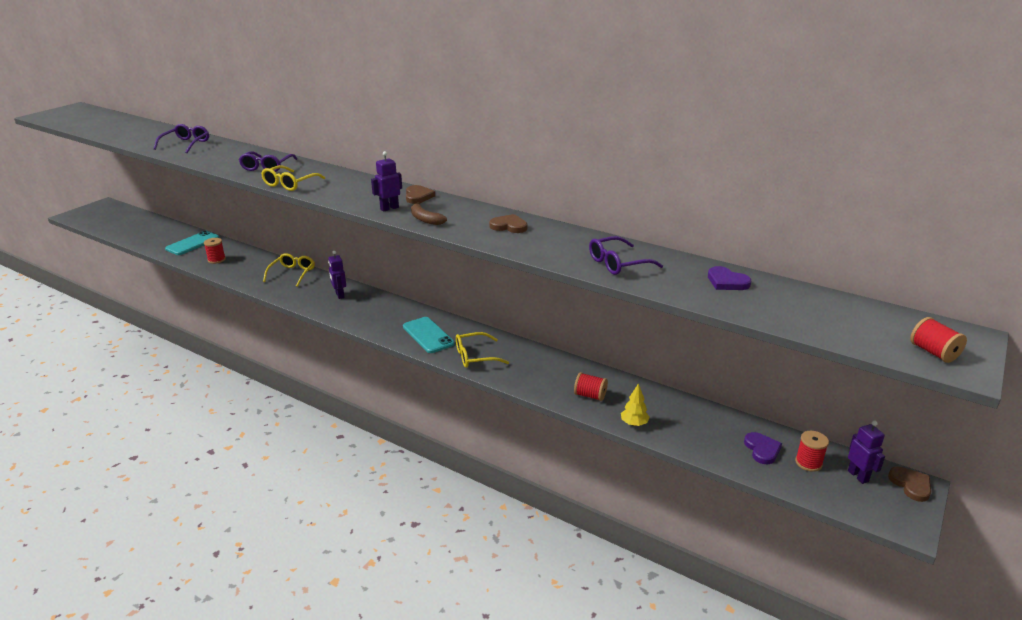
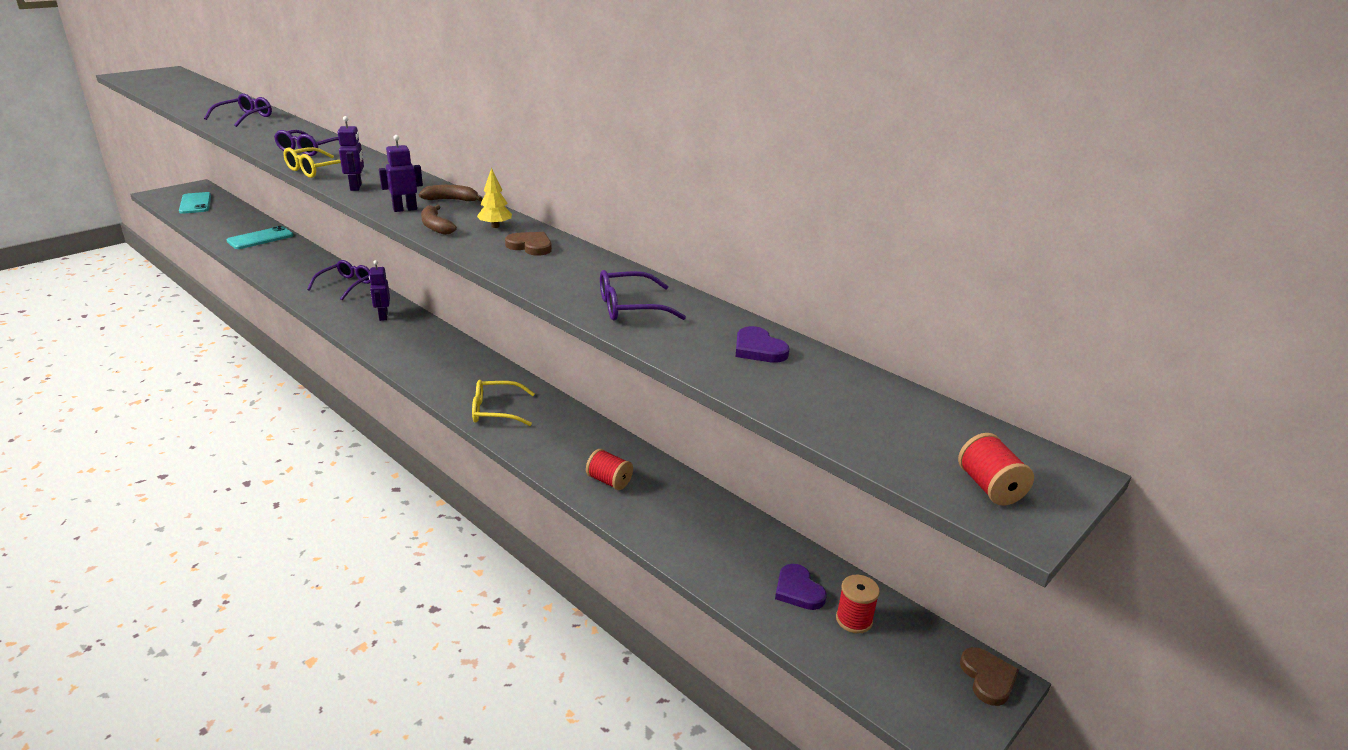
camera: 10 degrees right, 0 degrees up
red spool [204,238,226,264] -> none
yellow glasses [263,253,315,287] -> purple glasses [307,260,370,300]
turquoise phone [403,317,455,353] -> turquoise phone moved to [179,192,211,214]
brown heart [406,185,435,204] -> brown banana [418,185,482,201]
yellow tree [621,383,650,426] -> yellow tree moved to [477,168,512,228]
purple heart [744,432,782,464] -> purple heart turned 150 degrees clockwise [775,564,826,610]
purple robot [848,421,885,484] -> purple robot moved to [337,116,364,191]

